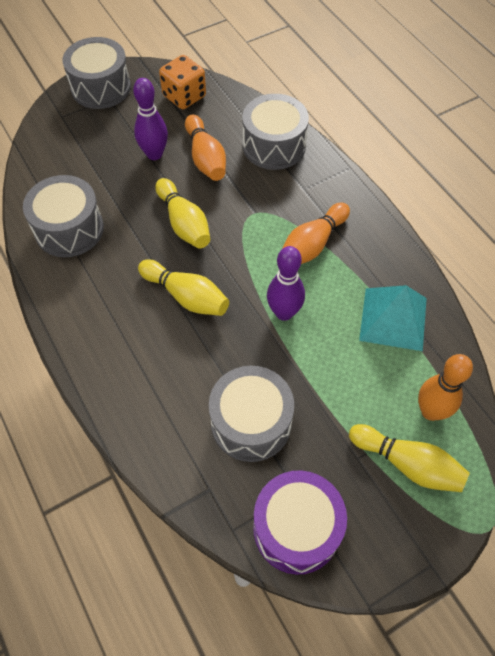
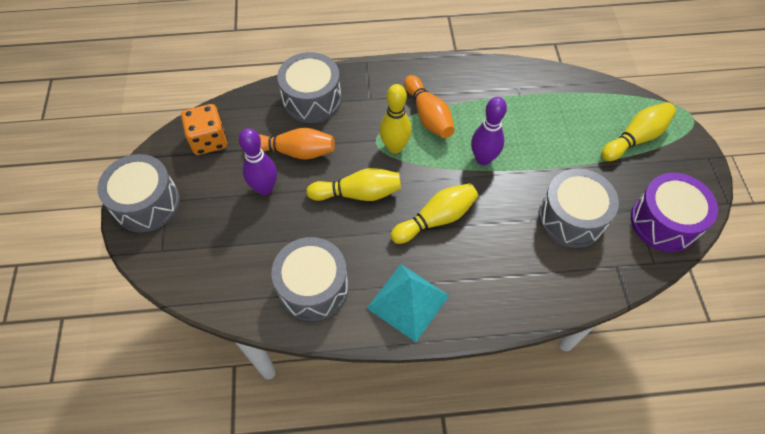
camera: 65 degrees left, 0 degrees up
turquoise pyramid [359,285,427,351] -> turquoise pyramid moved to [367,264,449,342]
orange bowling pin [418,354,473,421] -> none
none -> yellow bowling pin [380,84,412,153]

